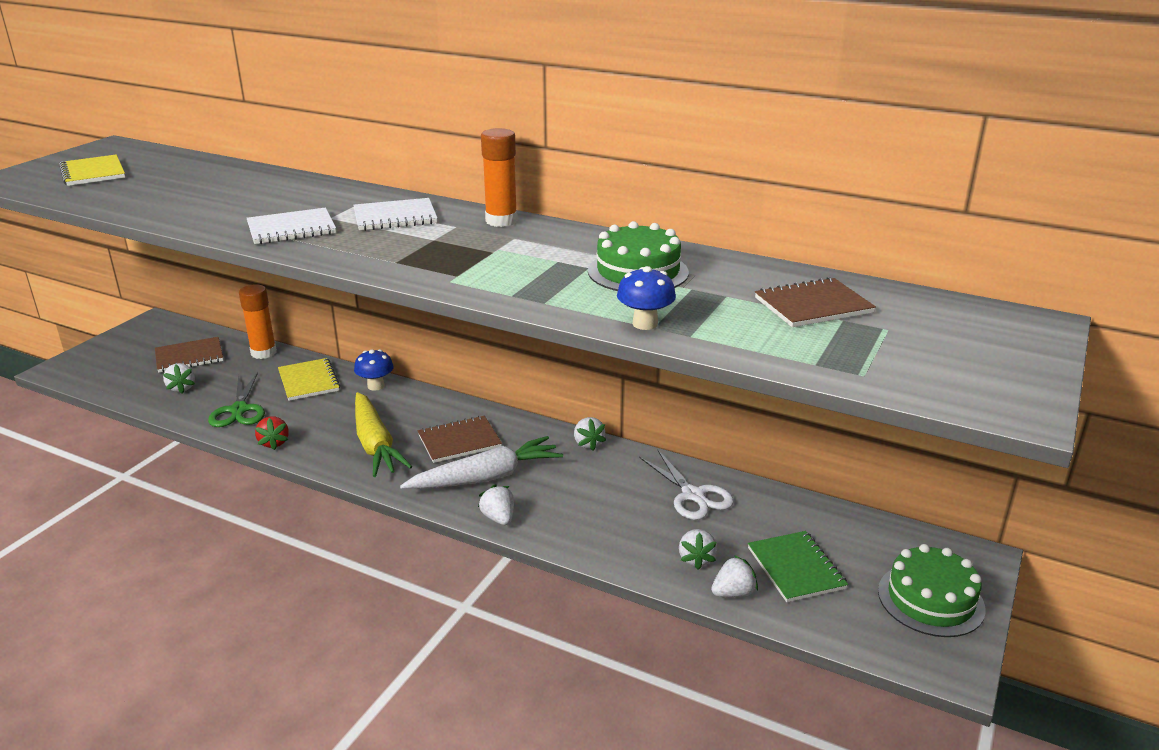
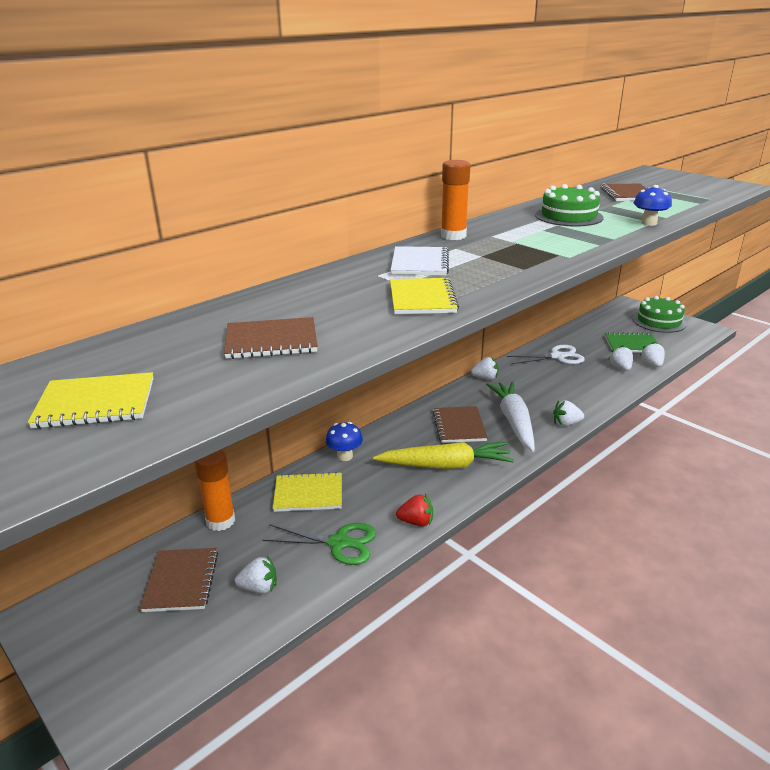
camera: 70 degrees left, 0 degrees up
white notebook [247,208,336,244] -> yellow notebook [390,278,459,314]
white strawberry [679,529,717,570] -> white strawberry turned 120 degrees counterclockwise [609,345,633,371]
none -> brown notebook [224,317,318,359]

